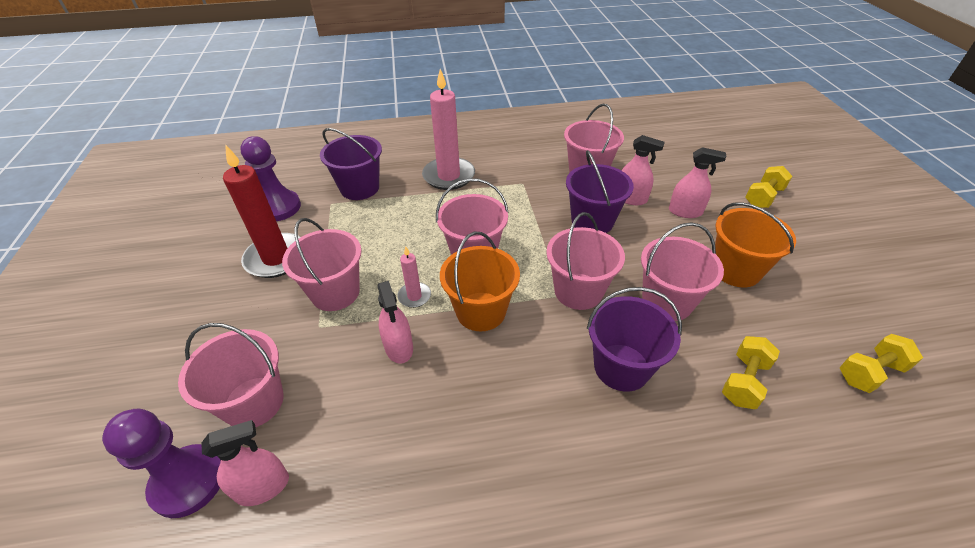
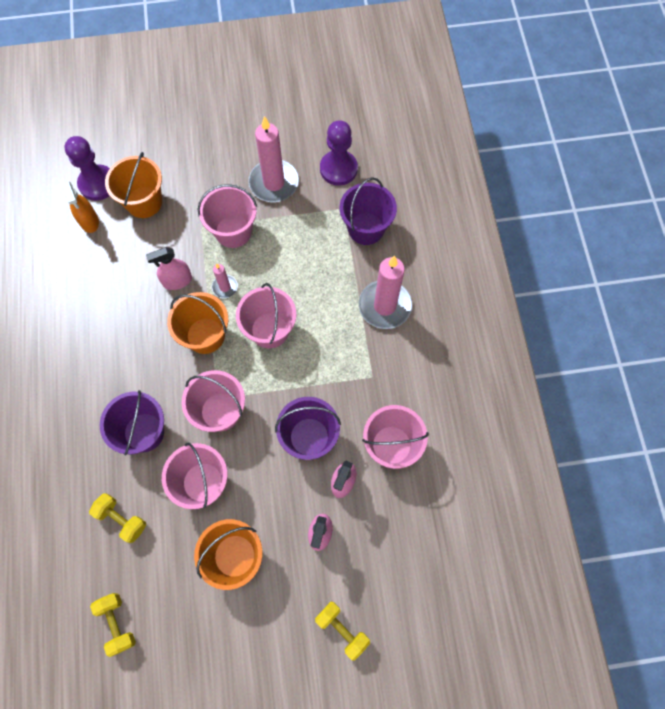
camera: 90 degrees right, 25 degrees up
pink bucket [178,323,284,427] -> orange bucket [105,152,162,218]
pink spray bottle [201,420,289,506] -> orange spray bottle [62,181,99,233]
red candle [223,144,300,278] -> pink candle [249,116,299,202]

